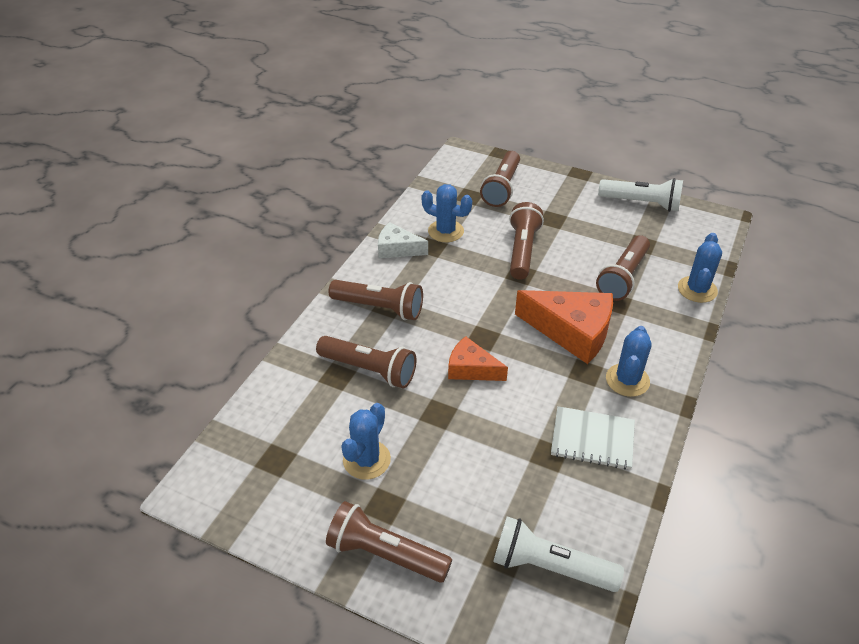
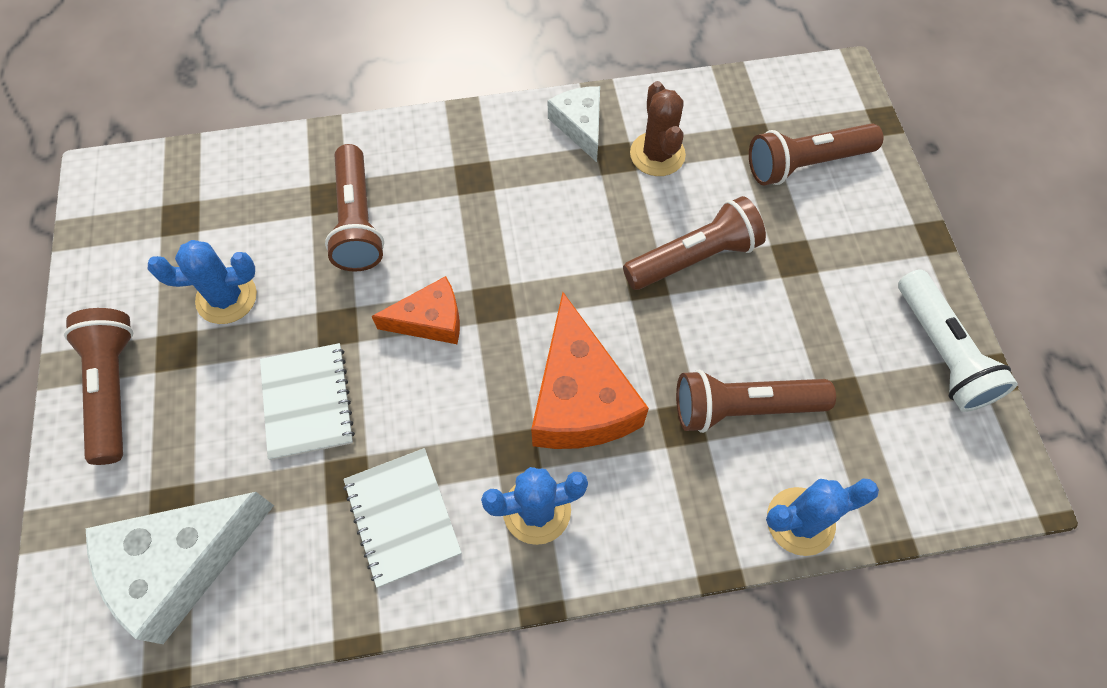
camera: 55 degrees right, 20 degrees up
brown flashlight [328,280,423,320] -> none
blue cactus [421,184,472,242] -> brown cactus [630,81,686,176]
orange cheese [448,336,508,381] -> orange cheese turned 90 degrees clockwise [372,276,460,344]
white flashlight [493,516,624,592] -> white cheese [86,492,274,644]
none -> white notebook [260,343,355,460]

